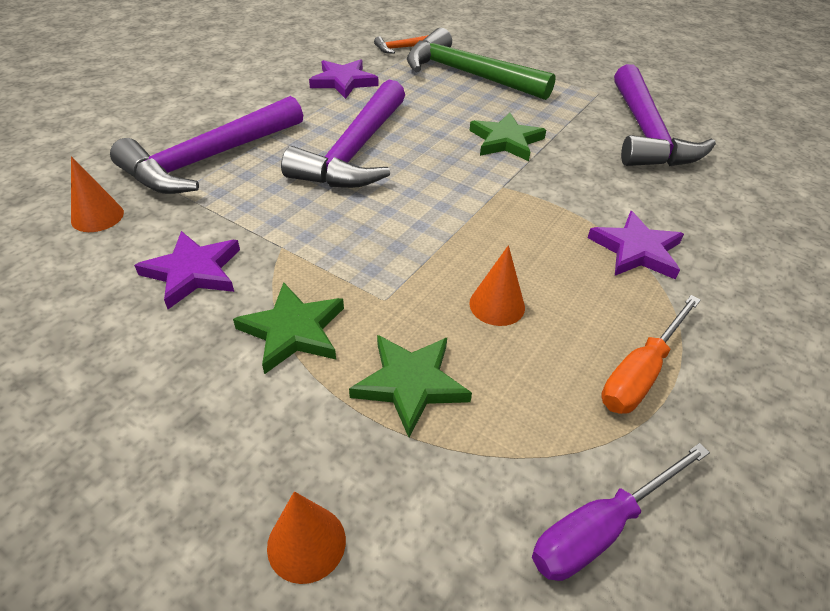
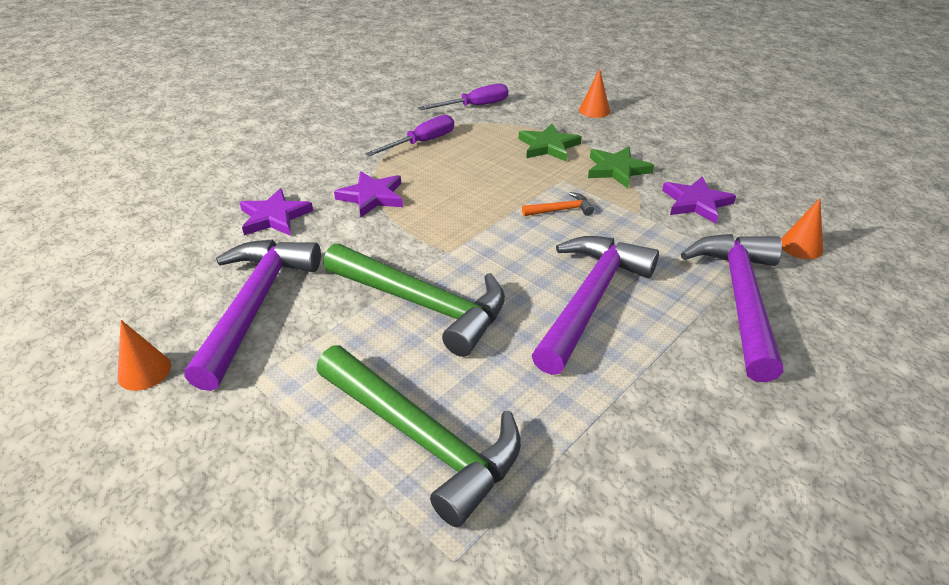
camera: 170 degrees left, 5 degrees down
purple hammer [110,96,303,194] -> purple hammer turned 45 degrees counterclockwise [681,234,783,382]
purple star [309,59,378,99] -> purple star moved to [239,188,313,236]
orange hammer [374,35,428,54] -> orange hammer moved to [522,192,594,216]
green star [469,112,546,161] -> green hammer [323,243,505,357]
orange cone [469,245,525,326] -> orange cone moved to [118,320,171,391]
orange screwdriver [601,295,701,414] -> purple screwdriver [365,115,454,156]

